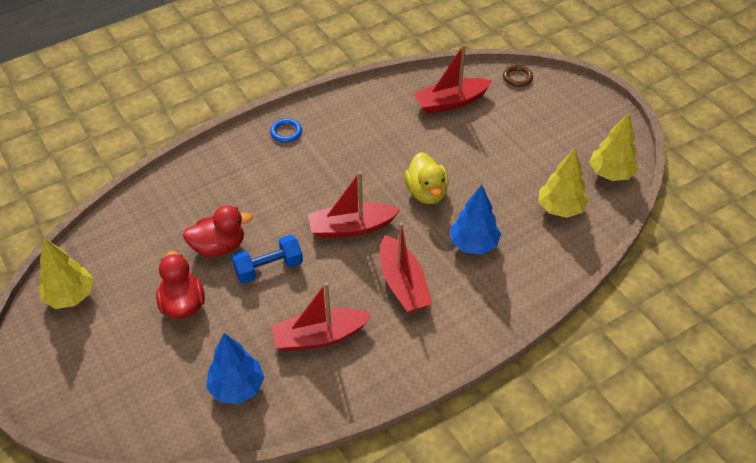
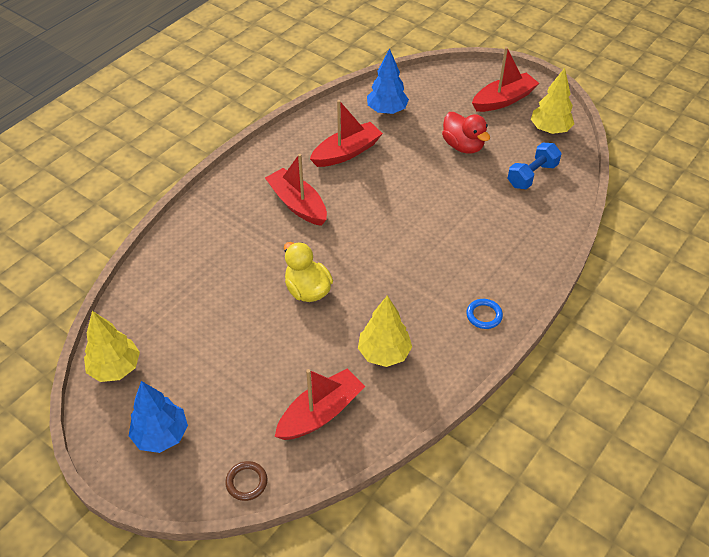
camera: 160 degrees right, 0 degrees up
red duck [183,205,252,257] -> none
blue dumbbell [232,235,303,283] -> blue dumbbell moved to [507,143,561,189]
red boat [308,171,400,238] -> red boat moved to [472,47,539,112]
blue tree [450,185,501,255] -> blue tree moved to [129,381,188,453]
yellow tree [539,148,588,218] -> yellow tree moved to [358,295,412,367]

